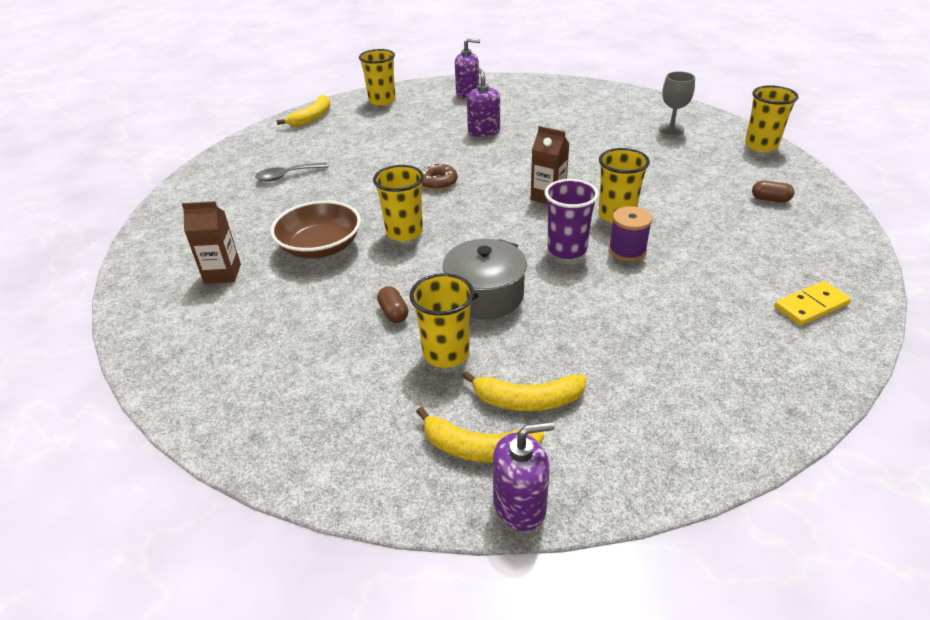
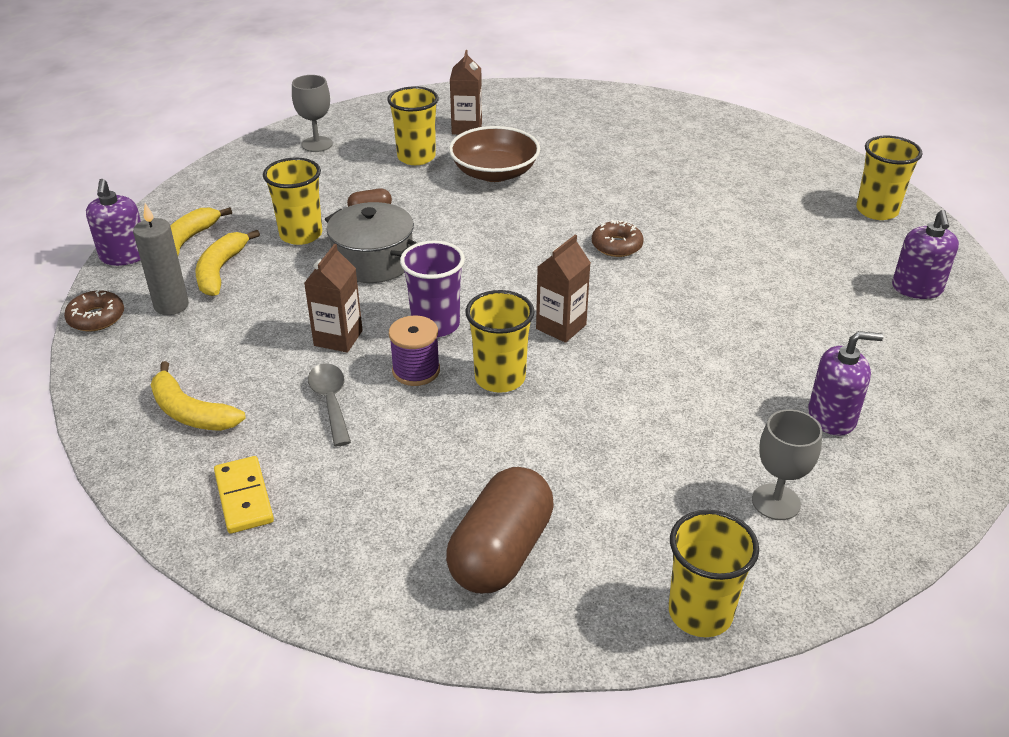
camera: 95 degrees right, 0 degrees up
grey spoon [255,162,328,182] -> grey spoon moved to [308,363,351,446]
yellow banana [276,95,330,127] -> yellow banana moved to [151,361,246,431]
yellow cup [373,165,424,241] -> yellow cup moved to [387,86,439,165]
purple soap dispenser [467,68,500,137] -> purple soap dispenser moved to [808,331,883,436]
brown capsule [752,181,794,203] -> brown capsule [446,467,554,593], size x2.24
none -> brown donut [64,290,124,331]
none -> grey candle [133,203,189,315]
none -> grey goblet [292,75,333,152]
none -> brown carton [304,244,363,353]

